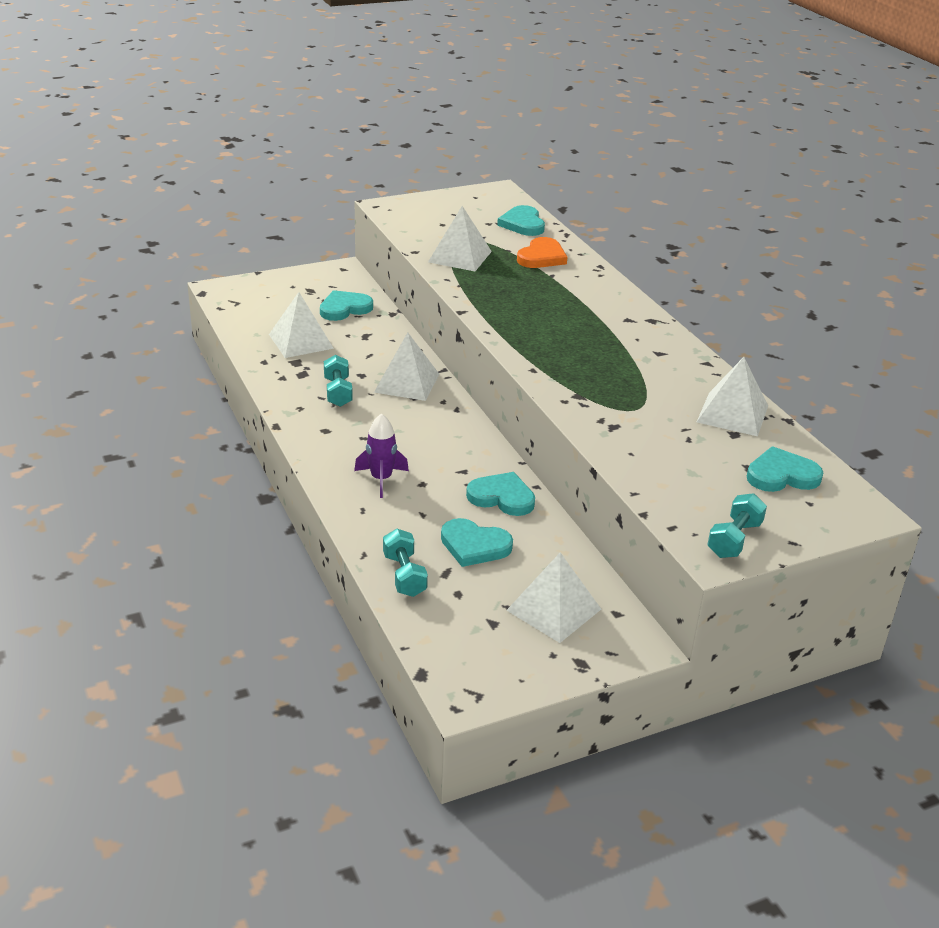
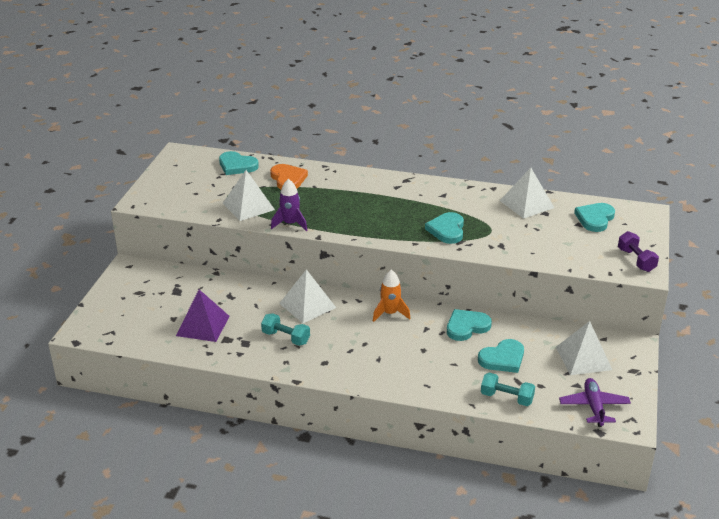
camera: 50 degrees left, 0 degrees up
white pyramid [269,292,334,358] -> purple pyramid [176,290,230,342]
turquoise heart [320,290,373,321] -> turquoise heart moved to [425,212,464,244]
purple rocket [354,413,409,498] -> purple rocket moved to [271,179,307,231]
turquoise dumbbell [707,493,767,558] -> purple dumbbell [618,231,659,272]
none -> orange rocket [373,270,411,322]
none -> purple plane [559,378,631,427]

